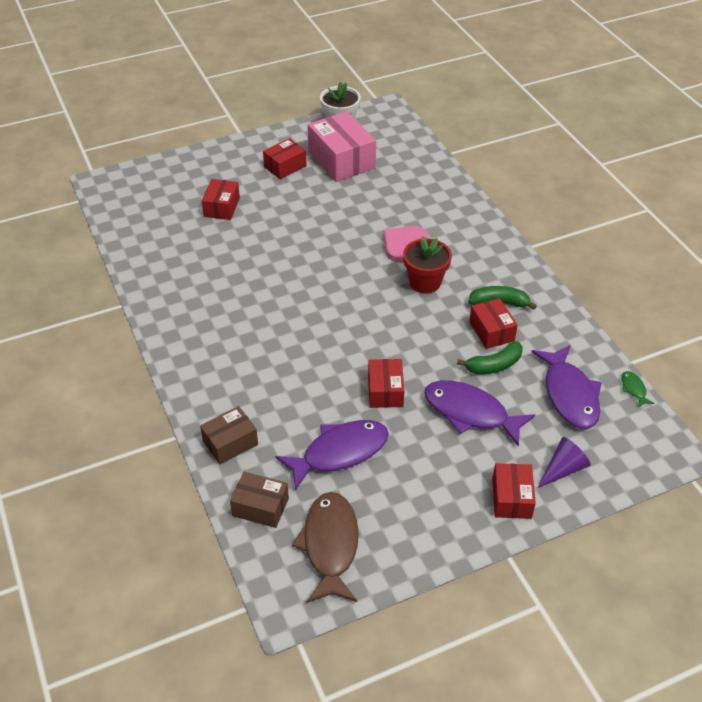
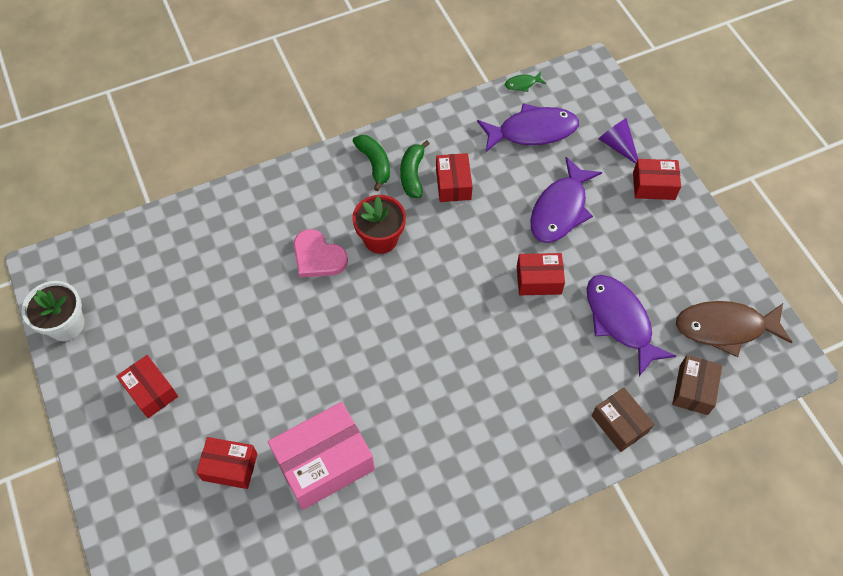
camera: 90 degrees left, 15 degrees up
pink box [308,111,376,182] -> pink box moved to [268,402,375,510]
green banana [457,341,523,374] -> green banana moved to [353,135,390,191]
red box [469,298,518,349] -> red box turned 75 degrees counterclockwise [436,153,473,202]

